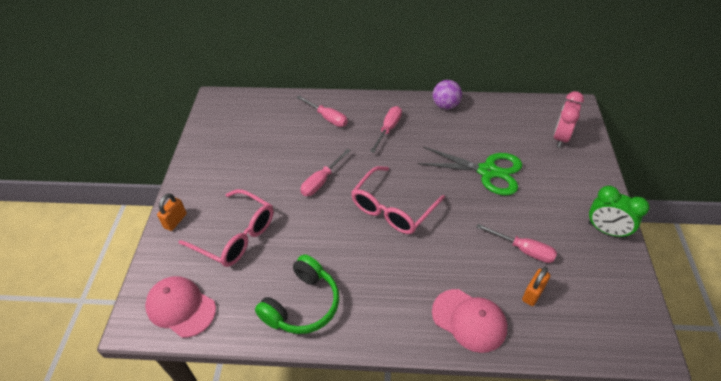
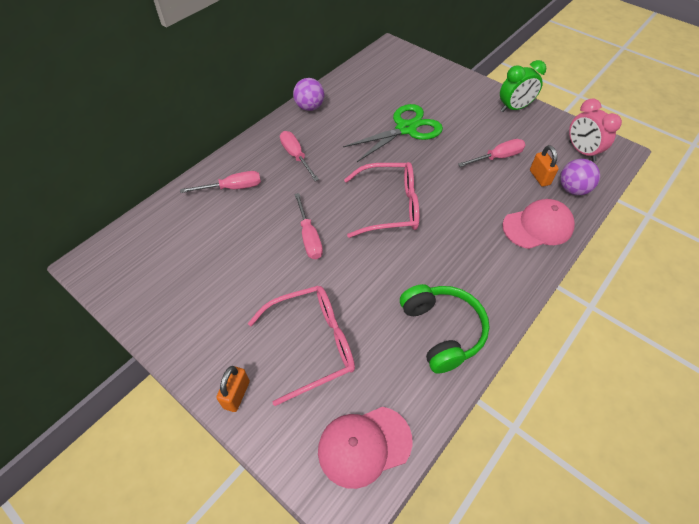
camera: 55 degrees left, 5 degrees up
orange padlock [157,193,187,231] -> orange padlock turned 45 degrees clockwise [216,366,250,412]
pink glasses [351,166,445,234] -> pink glasses turned 75 degrees counterclockwise [344,162,419,238]
pink clock [554,91,584,148] -> pink clock moved to [569,99,622,161]
none -> purple ball [560,159,600,195]

